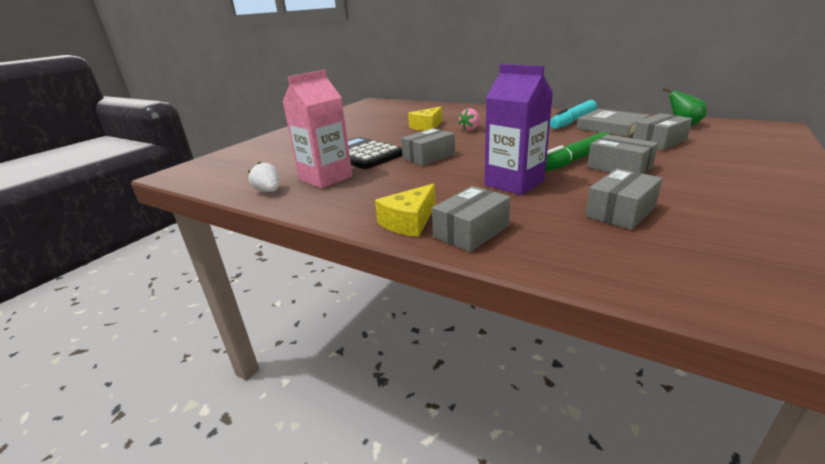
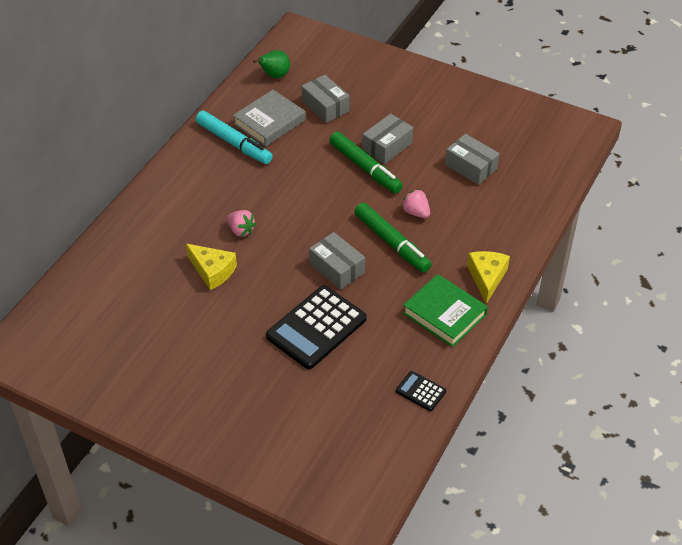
camera: 95 degrees left, 20 degrees up
white strawberry [248,162,279,192] -> black calculator [396,371,446,411]
pink carton [282,70,353,188] -> none
yellow cheese [375,183,435,237] -> yellow cheese turned 120 degrees counterclockwise [467,251,510,304]
grey box [432,186,511,252] -> none
purple carton [485,64,553,195] -> pink strawberry [401,189,430,218]
none -> green marker [355,203,432,273]
none -> green book [403,274,488,347]

